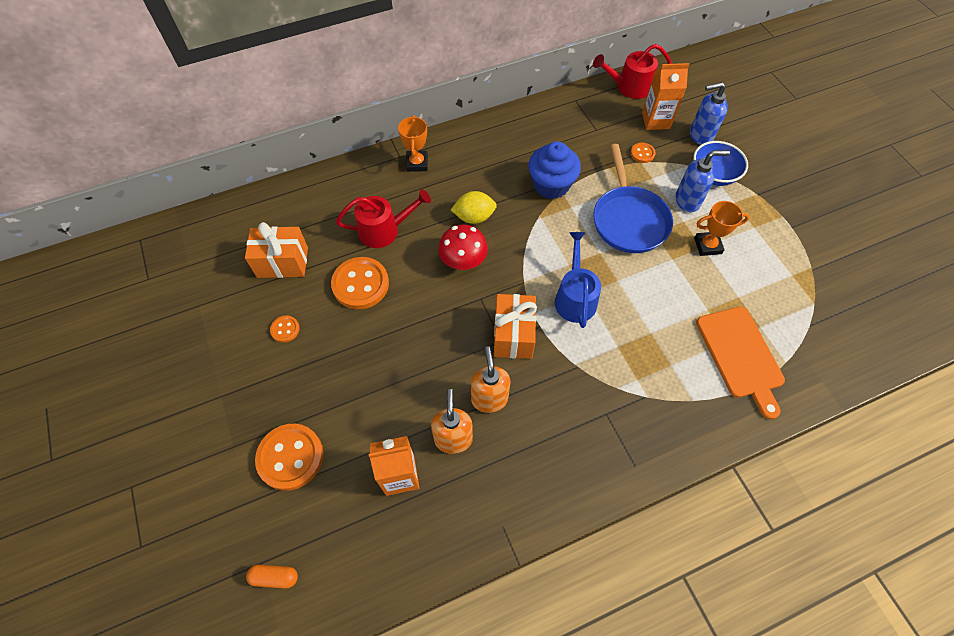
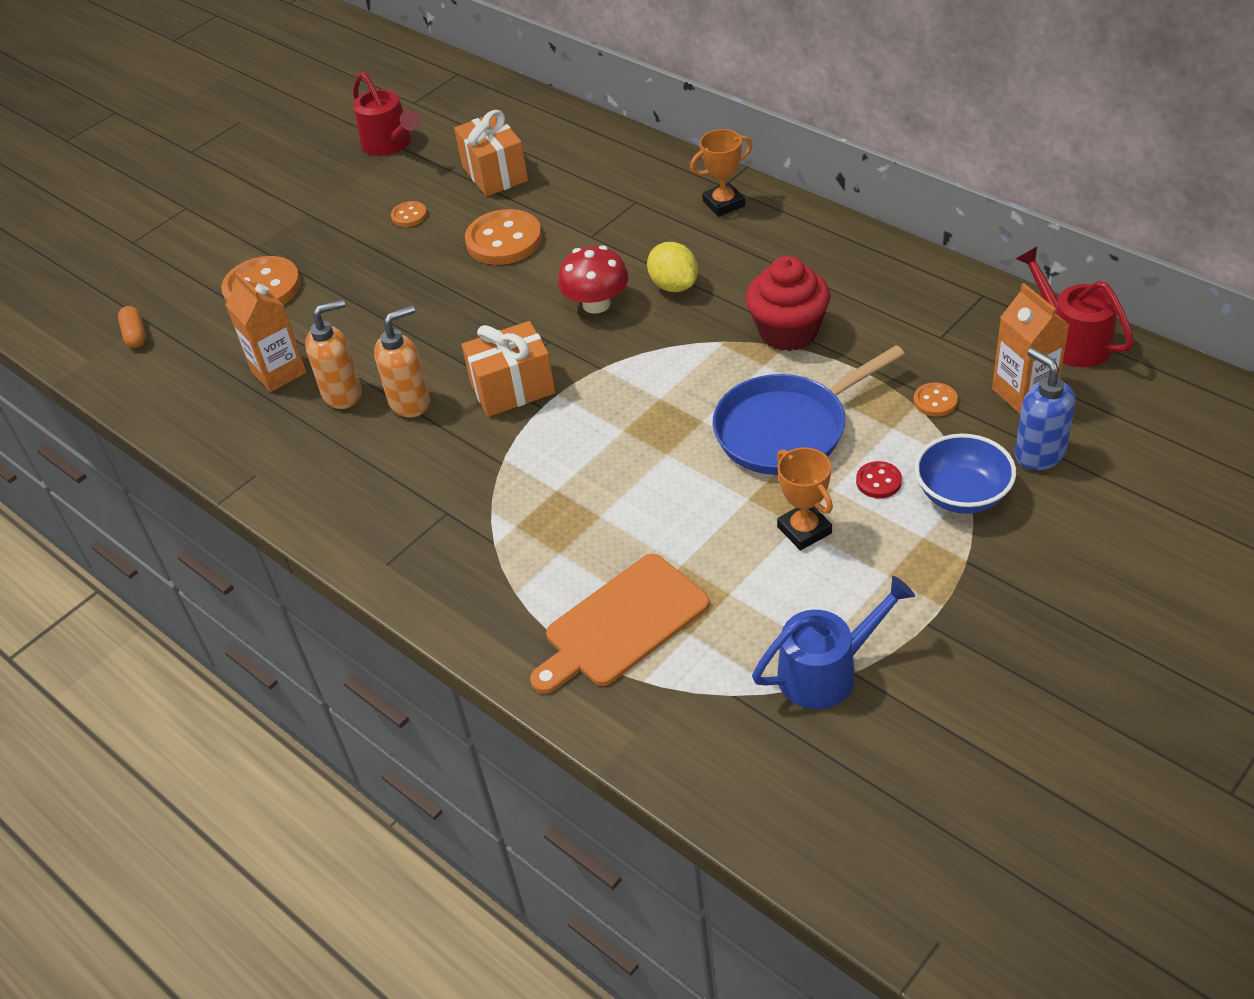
camera: 70 degrees right, 15 degrees down
red watering can [336,189,431,248] -> red watering can moved to [353,72,420,156]
blue cupcake [528,141,581,199] -> red cupcake [746,256,830,351]
blue watering can [555,232,601,328] -> blue watering can moved to [752,576,915,709]
blue soap dispenser [675,150,730,212] -> red button [856,461,902,498]

